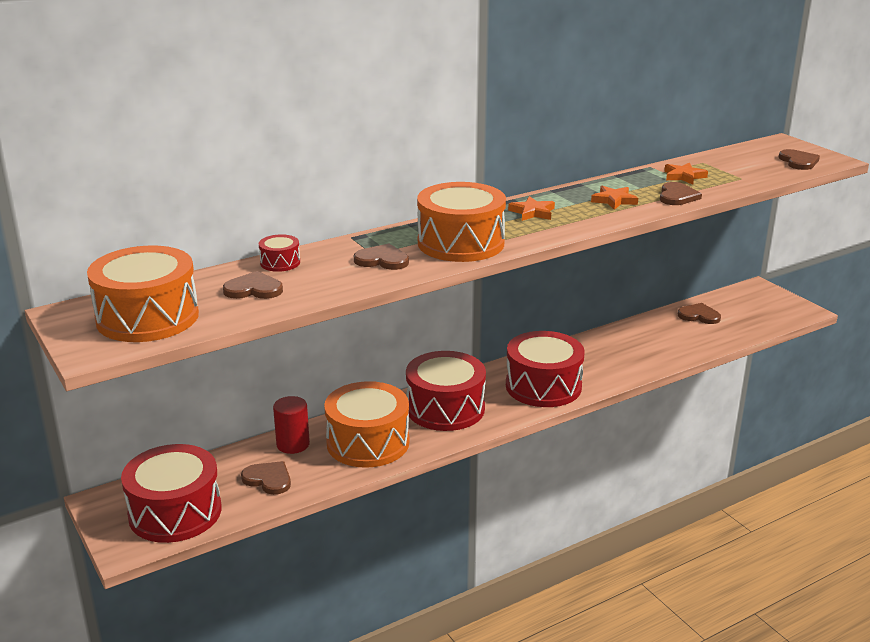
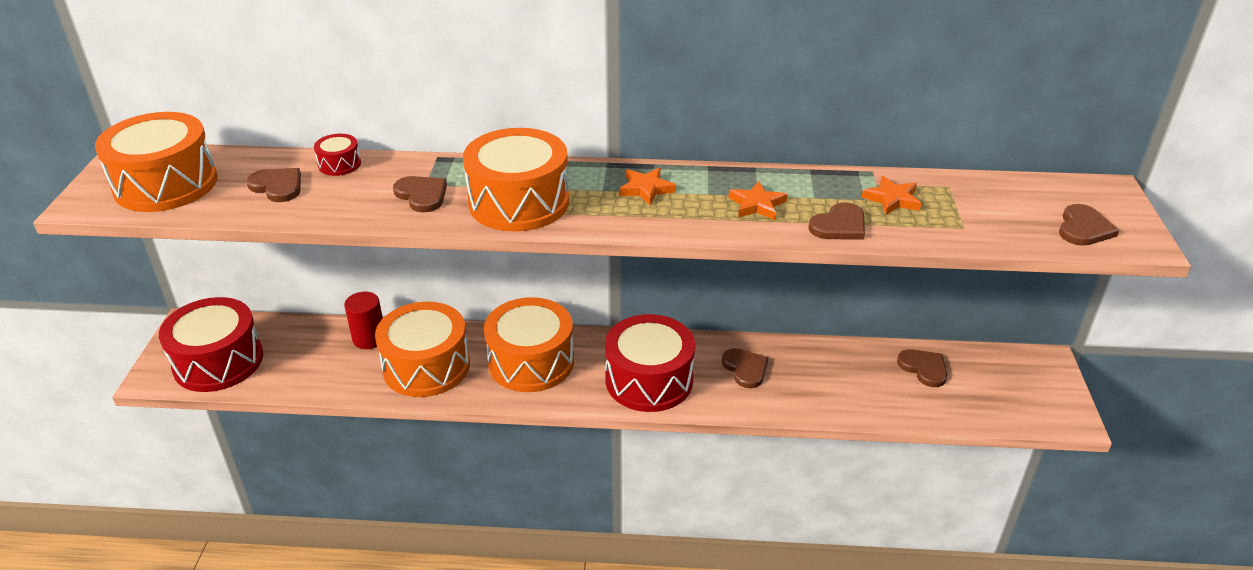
camera: 35 degrees right, 10 degrees up
brown heart [241,461,291,495] -> brown heart moved to [722,348,768,388]
red drum [406,351,486,431] -> orange drum [484,297,574,392]

